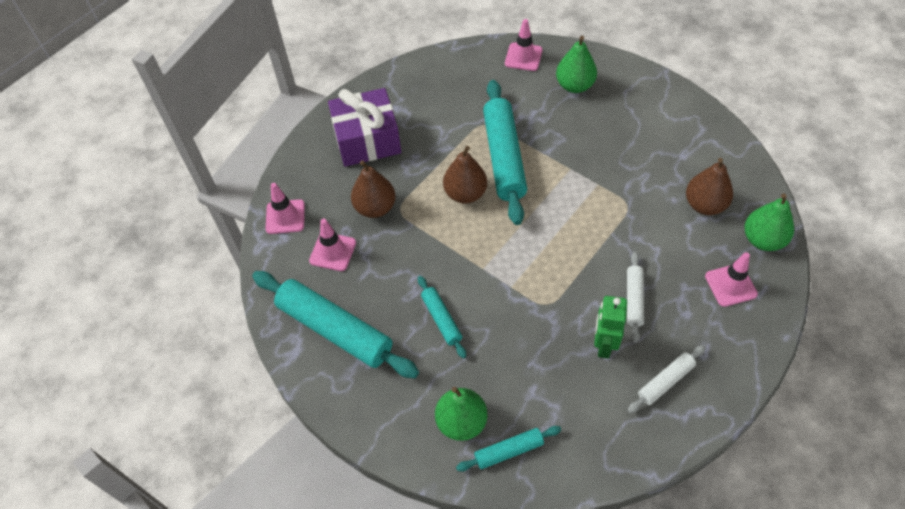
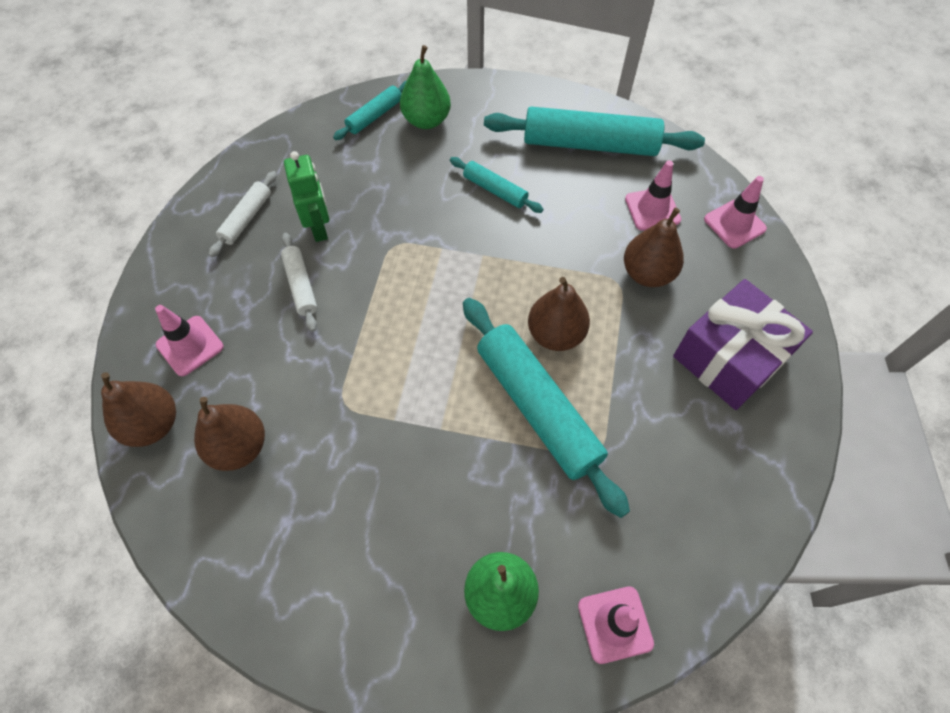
camera: 150 degrees right, 5 degrees up
green pear [745,194,794,251] -> brown pear [101,372,176,447]

